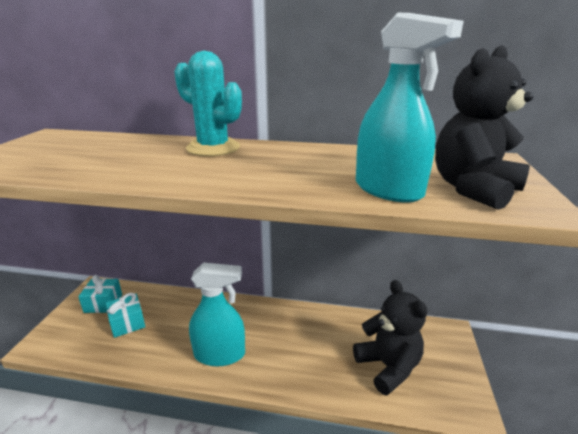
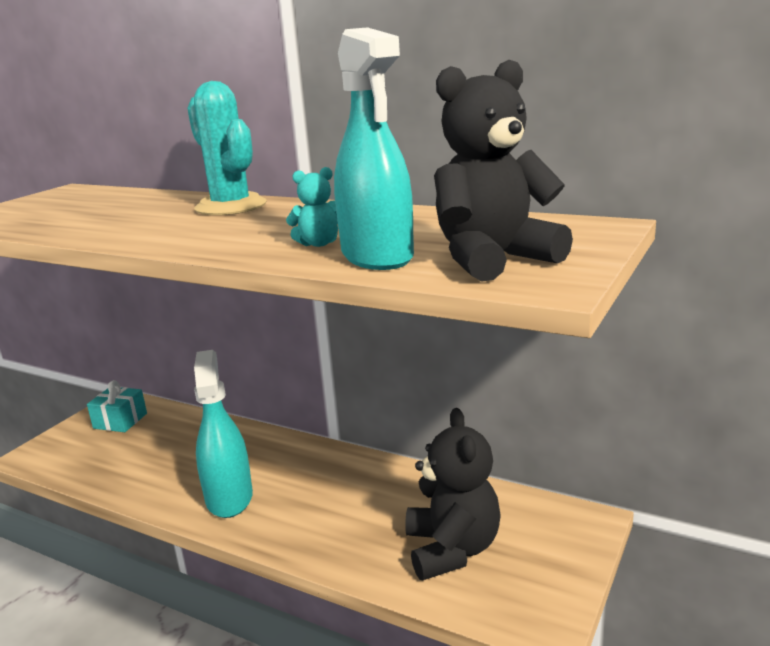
camera: 20 degrees right, 5 degrees down
turquoise gift [106,293,145,338] -> none
turquoise spray bottle [189,262,245,367] -> turquoise spray bottle turned 120 degrees counterclockwise [194,350,253,518]
none -> turquoise teddy bear [286,167,338,247]

